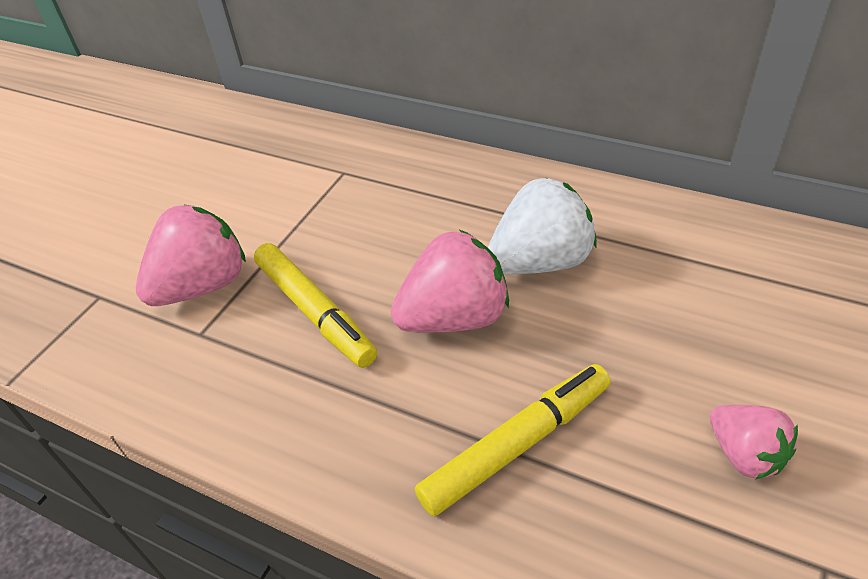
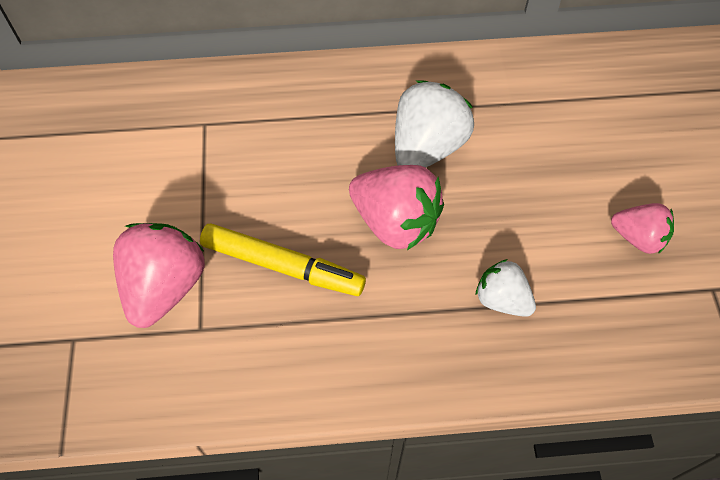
camera: 35 degrees left, 15 degrees up
pink strawberry [391,230,509,333] -> pink strawberry turned 90 degrees clockwise [349,165,444,250]
yellow marker [415,364,611,516] -> white strawberry [475,259,536,317]

